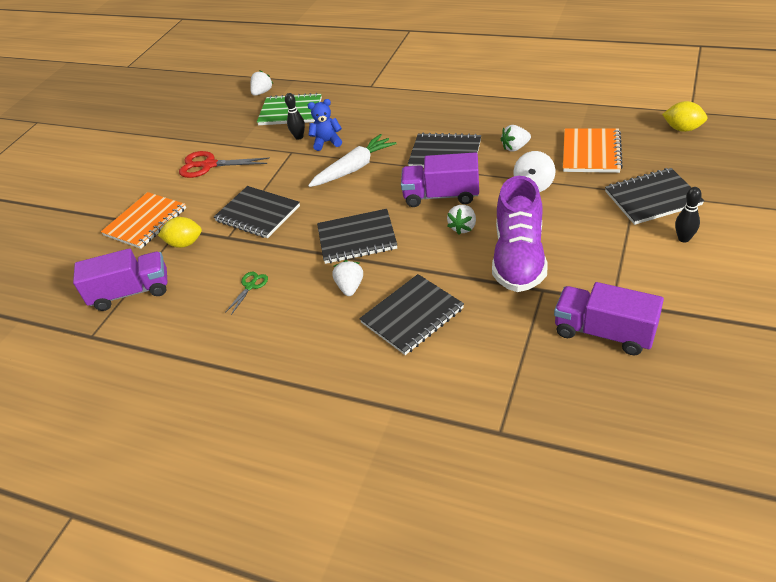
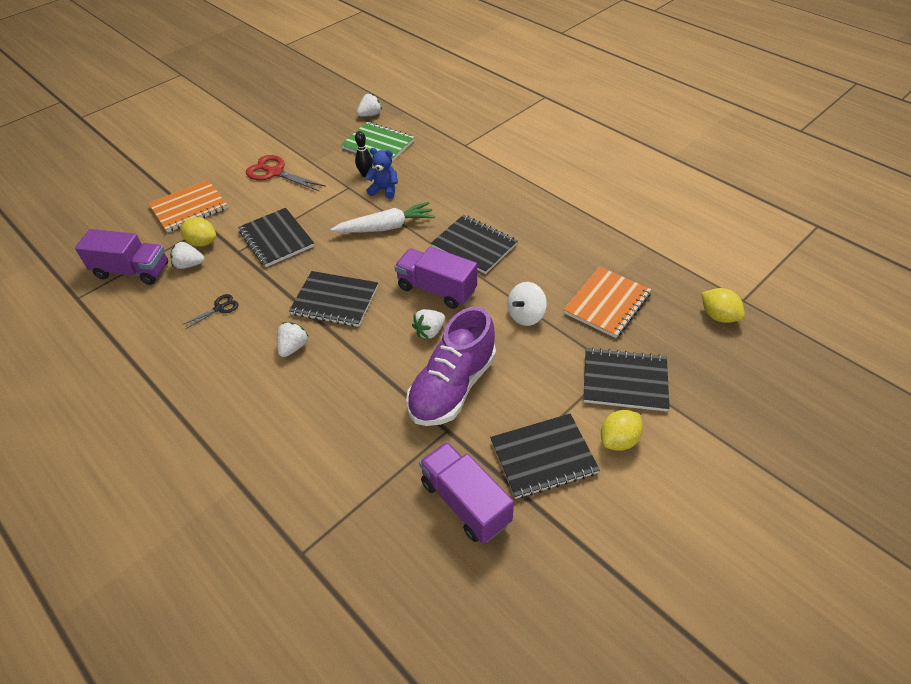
camera: 20 degrees right, 5 degrees up
green scissors [225,272,268,315] -> black scissors [182,294,238,329]
black notebook [359,274,464,355] -> black notebook moved to [490,414,600,499]
white strawberry [501,125,531,151] -> white strawberry moved to [170,242,204,269]
black bowling pin [675,187,702,243] -> yellow lemon [601,410,643,451]

